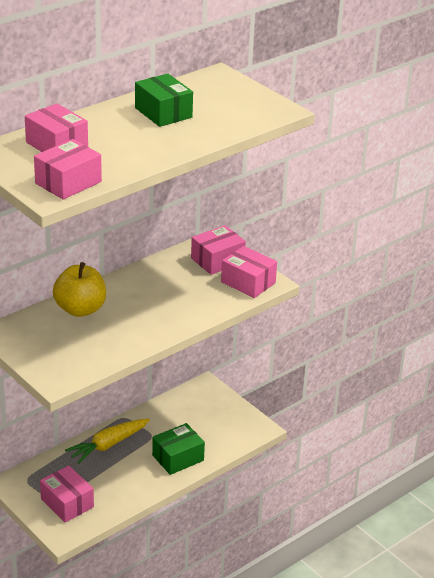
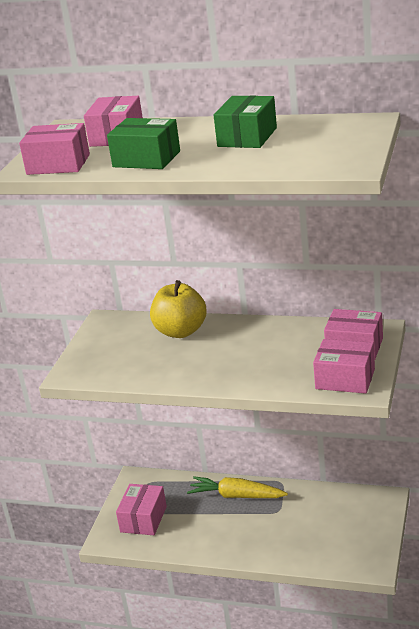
camera: 60 degrees right, 5 degrees down
green box [152,423,205,475] -> green box moved to [107,118,180,169]
pink box [221,246,277,298] -> pink box turned 75 degrees counterclockwise [313,339,375,394]

